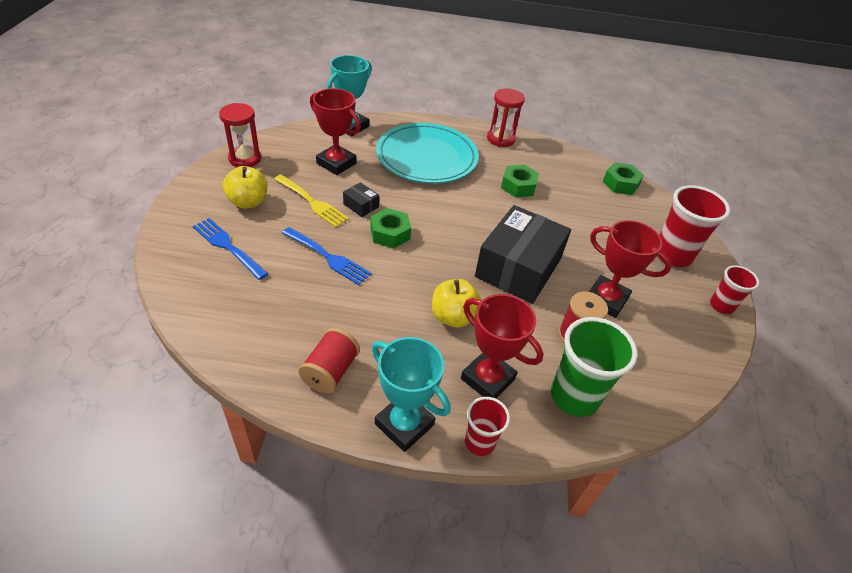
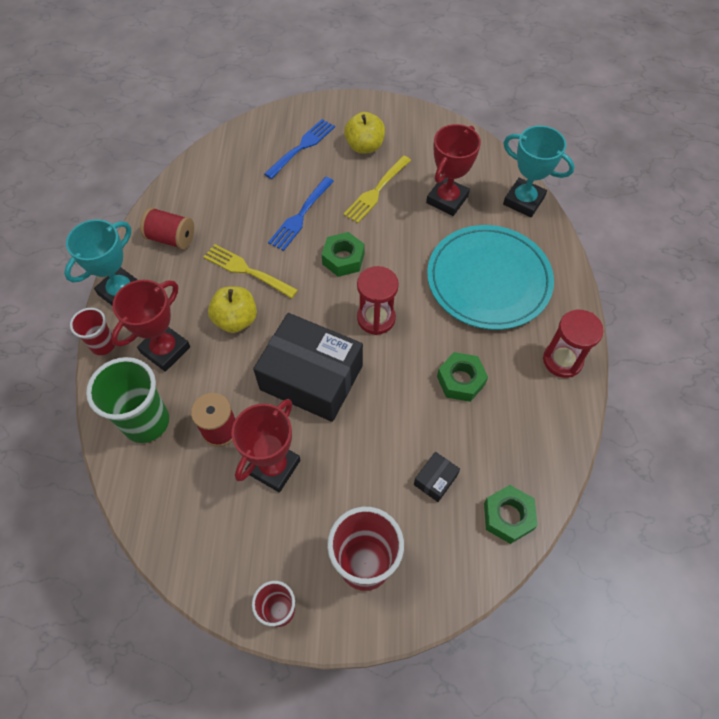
camera: 90 degrees right, 15 degrees up
red hourglass [219,103,261,167] -> red hourglass moved to [357,266,399,335]
black box [343,182,379,217] -> black box moved to [414,452,460,502]
none -> yellow fork [204,244,298,299]

